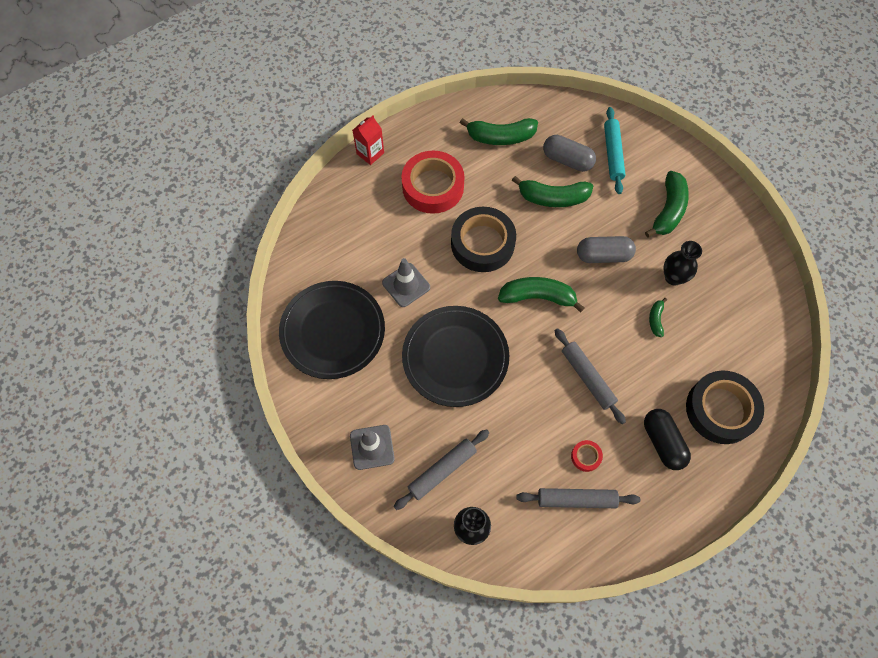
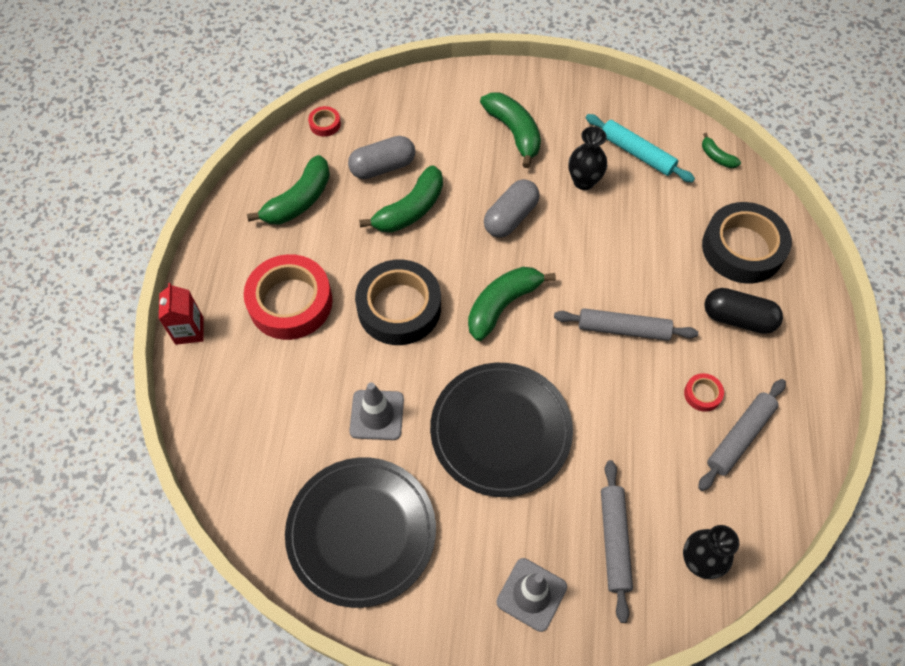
camera: 50 degrees left, 5 degrees down
turquoise rolling pin [604,107,625,194] -> turquoise rolling pin moved to [586,114,695,182]
green banana [649,298,667,337] -> green banana moved to [702,133,741,168]
none -> red tape [308,106,341,137]

